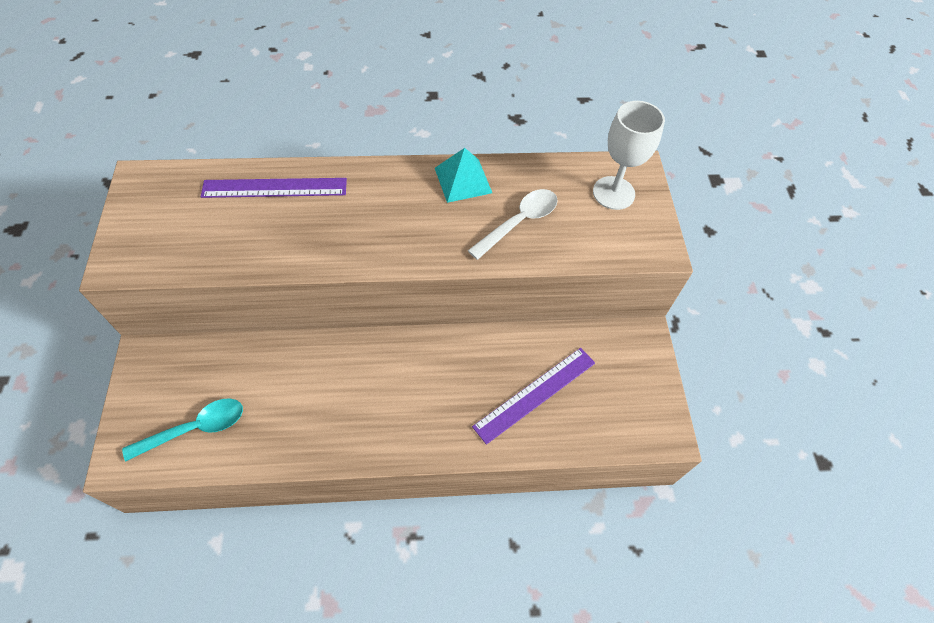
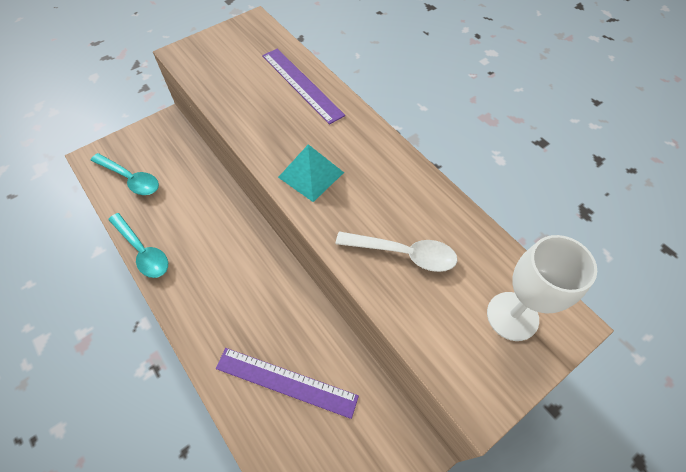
camera: 60 degrees right, 0 degrees up
turquoise pyramid [435,148,492,203] -> turquoise pyramid moved to [278,144,344,202]
none -> turquoise spoon [108,213,168,278]

